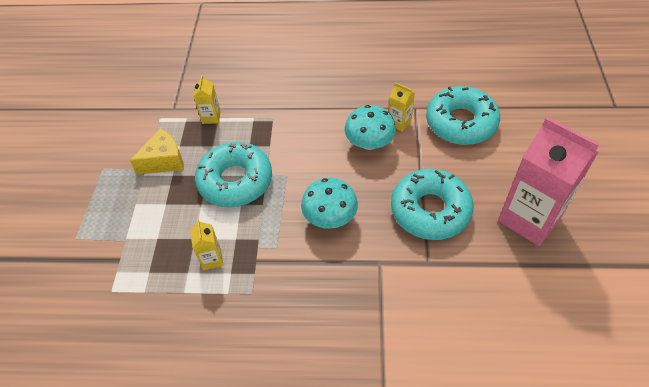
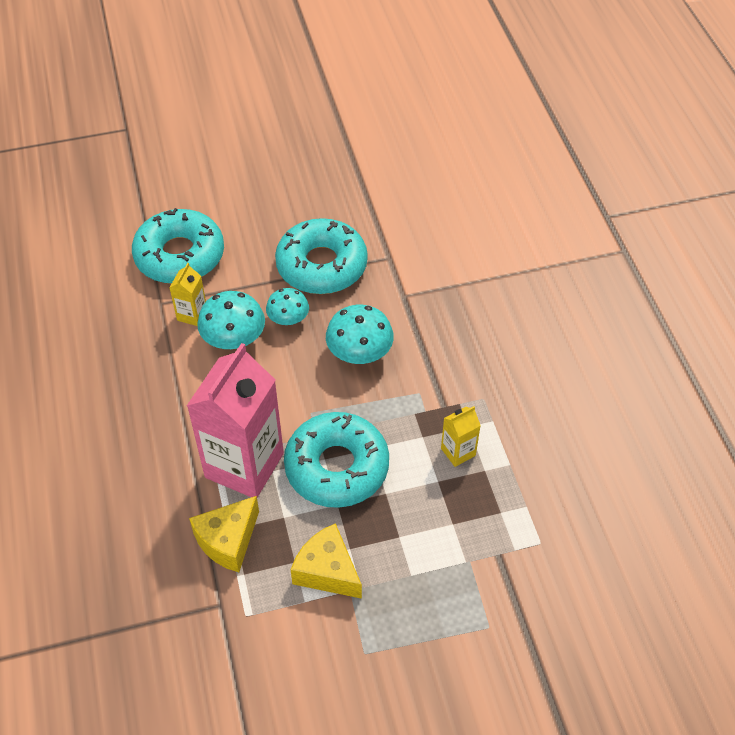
camera: 110 degrees left, 0 degrees up
yellow carton [193,75,221,124] -> yellow cheese [189,496,259,572]
pink carton [498,117,599,246] -> pink carton moved to [187,343,284,498]
none -> turquoise mushroom [266,288,309,325]

